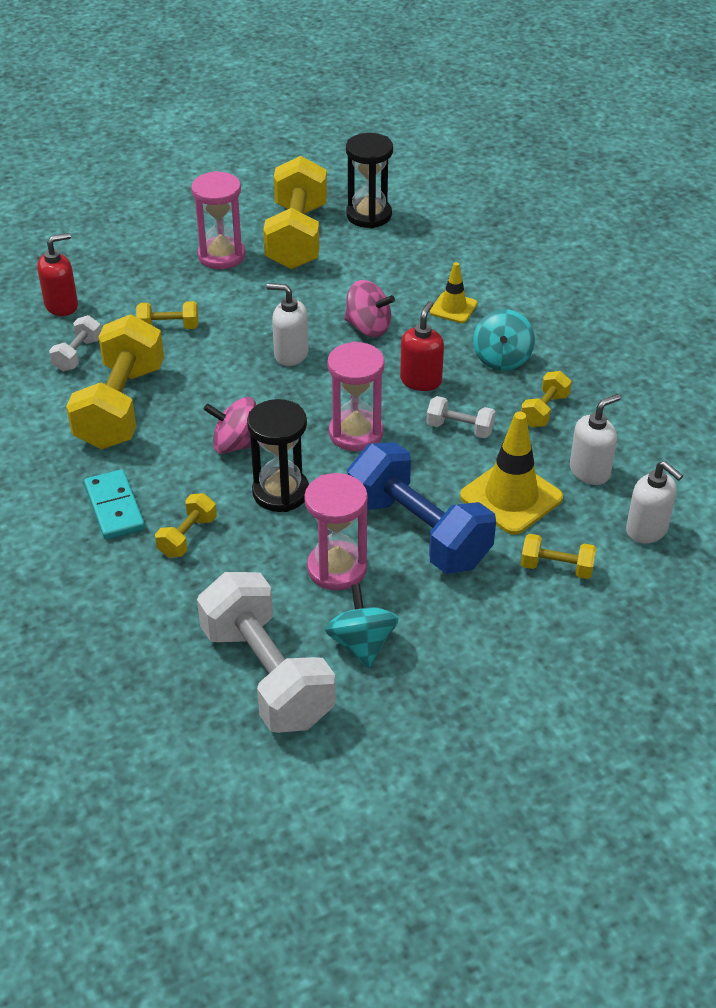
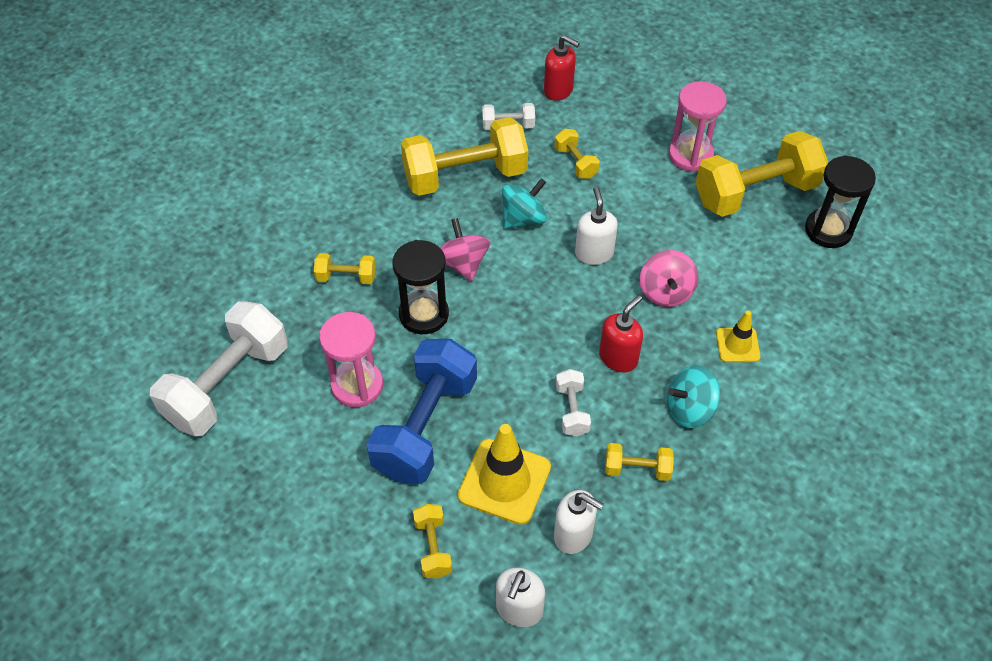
camera: 65 degrees right, 10 degrees up
turquoise domino [84,469,145,540] -> none
turquoise spinning top [325,584,399,668] -> turquoise spinning top moved to [502,178,547,229]
pink hourglass [327,341,384,451] -> none
red soap dispenser [400,301,444,391] -> red soap dispenser turned 45 degrees counterclockwise [599,295,643,372]

